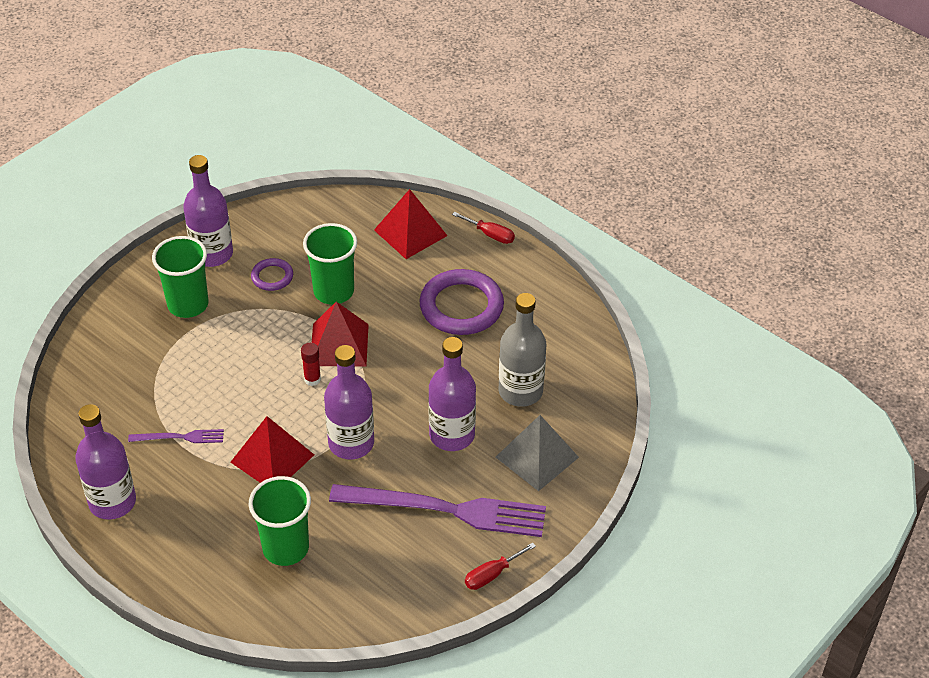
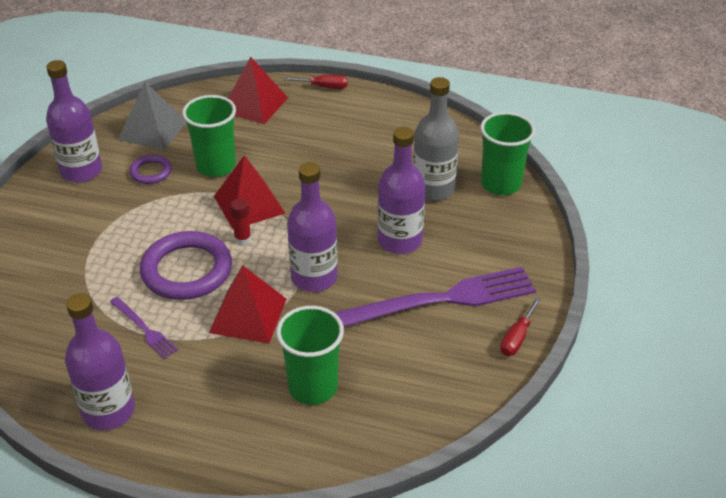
camera: 25 degrees left, 5 degrees down
purple fork [128,429,224,443] -> purple fork turned 75 degrees clockwise [110,297,178,359]
green cup [152,236,208,318] -> green cup moved to [480,112,535,195]
purple ring [419,269,504,335] -> purple ring moved to [140,231,232,300]
grey pyramid [496,415,579,491] -> grey pyramid moved to [118,82,186,150]

